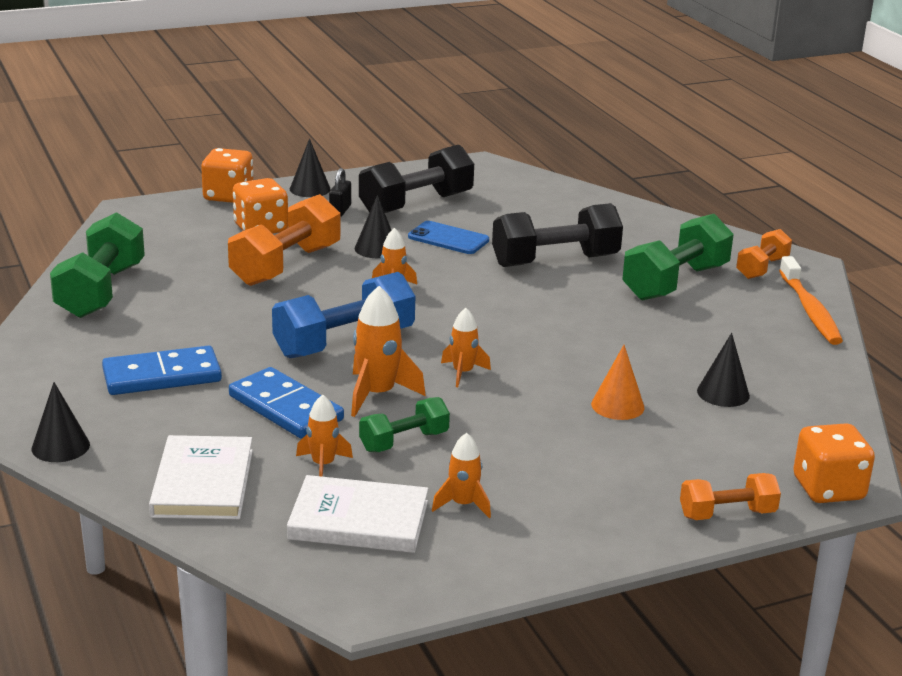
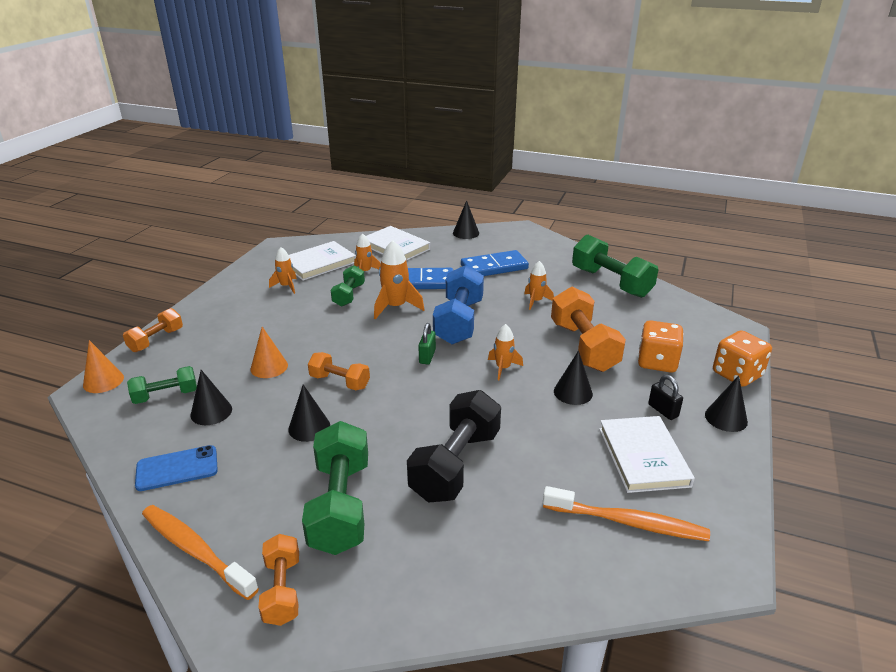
camera: 135 degrees right, 5 degrees up
blue domino [102,346,222,395] -> blue domino turned 45 degrees clockwise [461,250,529,276]
black dumbbell [359,145,474,213] -> white book [599,416,695,493]
blue phone [408,221,489,254] -> blue phone moved to [135,445,218,491]
orange rocket [441,308,491,387] -> orange rocket moved to [524,261,554,310]
orange dice [793,423,875,503] -> orange cone [83,340,124,393]
none -> green dumbbell [127,366,197,404]
none -> black cone [288,385,330,442]
none -> orange dumbbell [308,352,370,390]
none -> green padlock [418,323,436,364]
none -> orange toothbrush [543,486,710,541]

